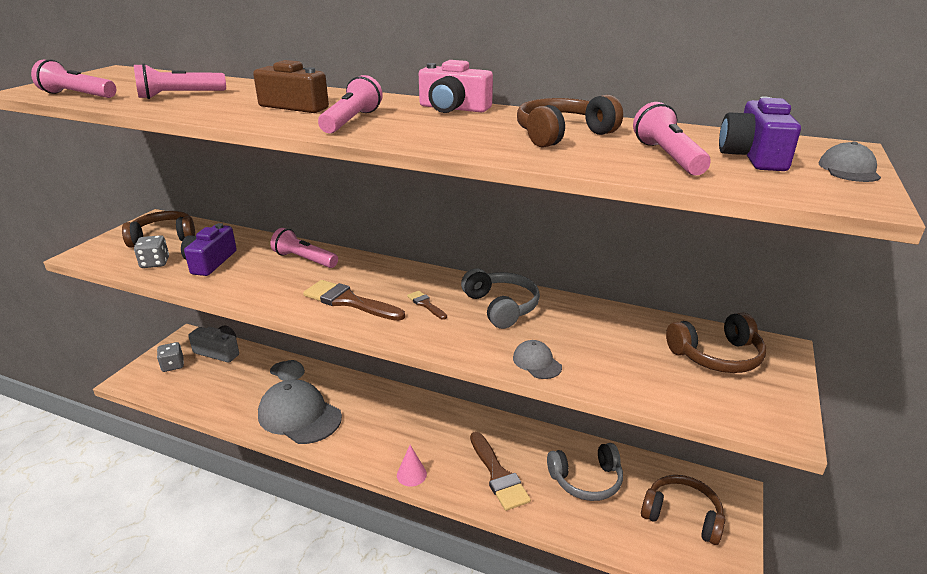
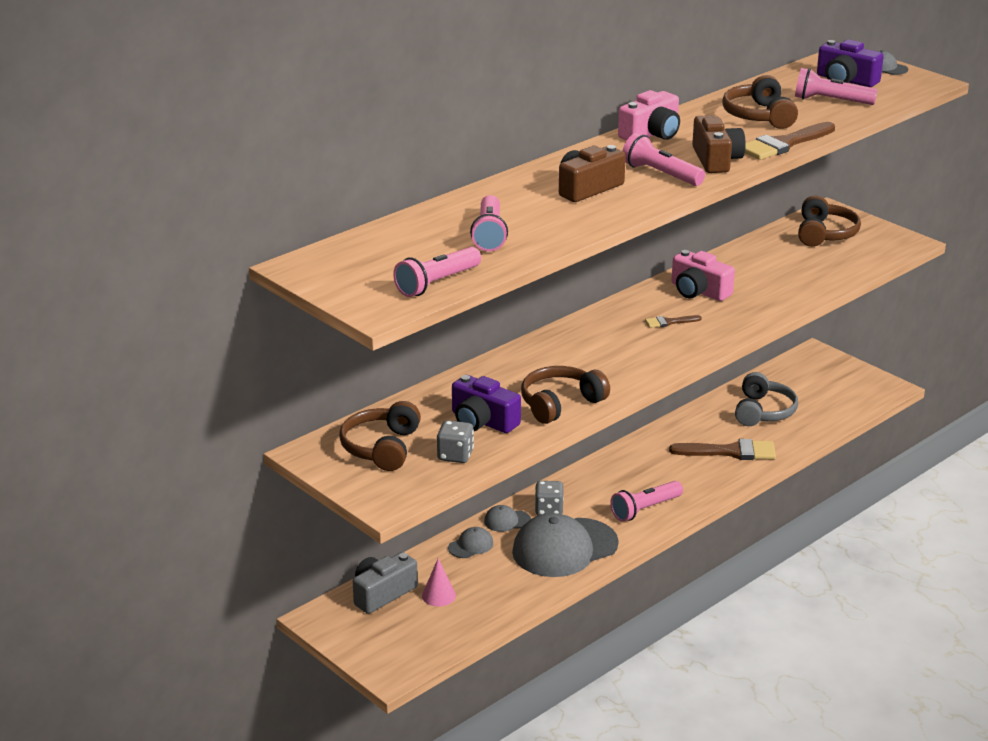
camera: 65 degrees left, 0 degrees up
grey dice [157,342,184,372] -> grey dice moved to [535,481,564,516]
pink flashlight [270,228,338,268] -> pink flashlight moved to [610,481,683,522]
brown brush [303,280,405,321] -> brown brush moved to [745,122,835,160]
pink cone [397,445,427,487] -> pink cone moved to [422,558,456,606]
grey headphones [461,268,540,329] -> pink camera [672,250,735,301]
grey cap [513,340,562,379] -> grey cap moved to [484,505,531,532]
brown headphones [641,475,725,545] -> brown headphones moved to [521,366,610,424]
none -> brown camera [692,115,746,173]

